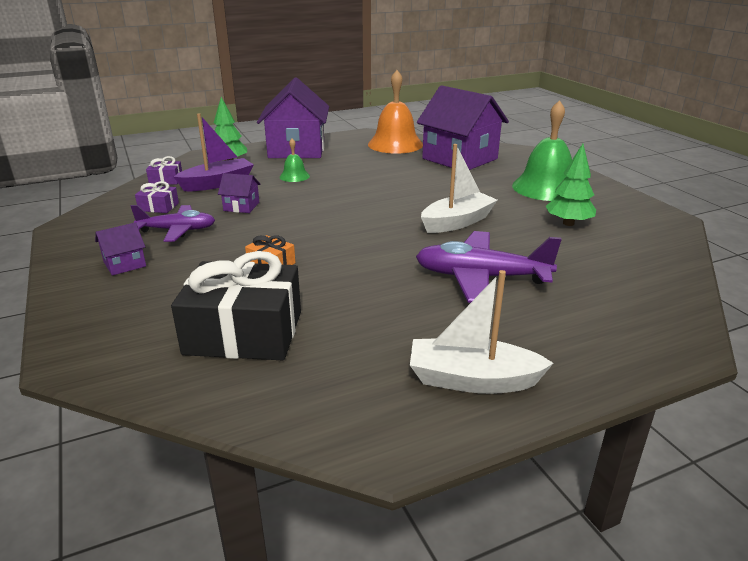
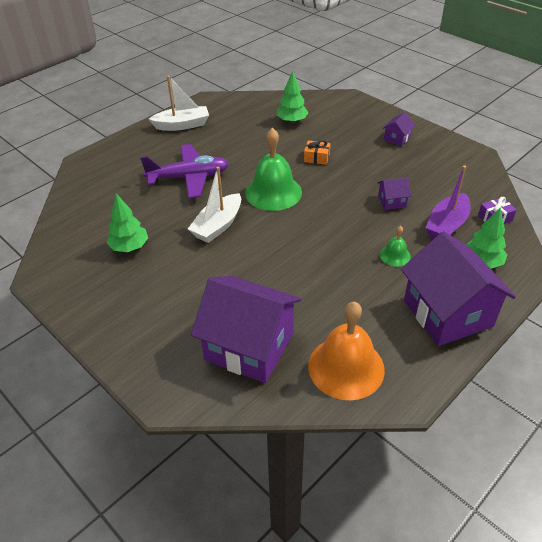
camera: 160 degrees right, 15 degrees up
purple plane [131,205,215,242] -> none
purple gift [135,181,179,213] -> none
black gift [171,251,301,360] -> green tree [277,71,309,123]
green bell [512,100,572,201] -> green bell moved to [245,128,302,211]

